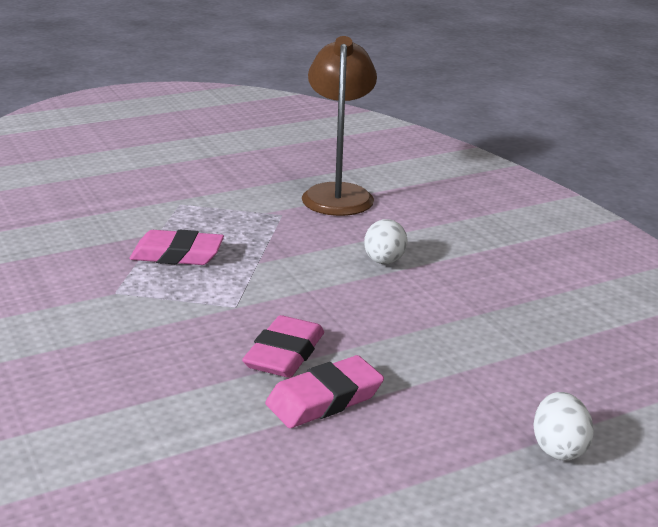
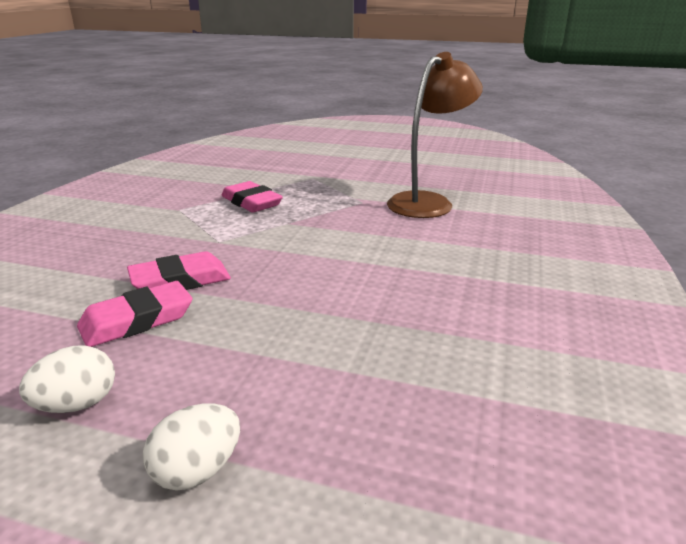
camera: 45 degrees right, 0 degrees up
pink eraser [265,355,384,428] -> pink eraser turned 45 degrees counterclockwise [77,281,192,347]
white egg [364,219,408,264] -> white egg moved to [19,345,115,413]

